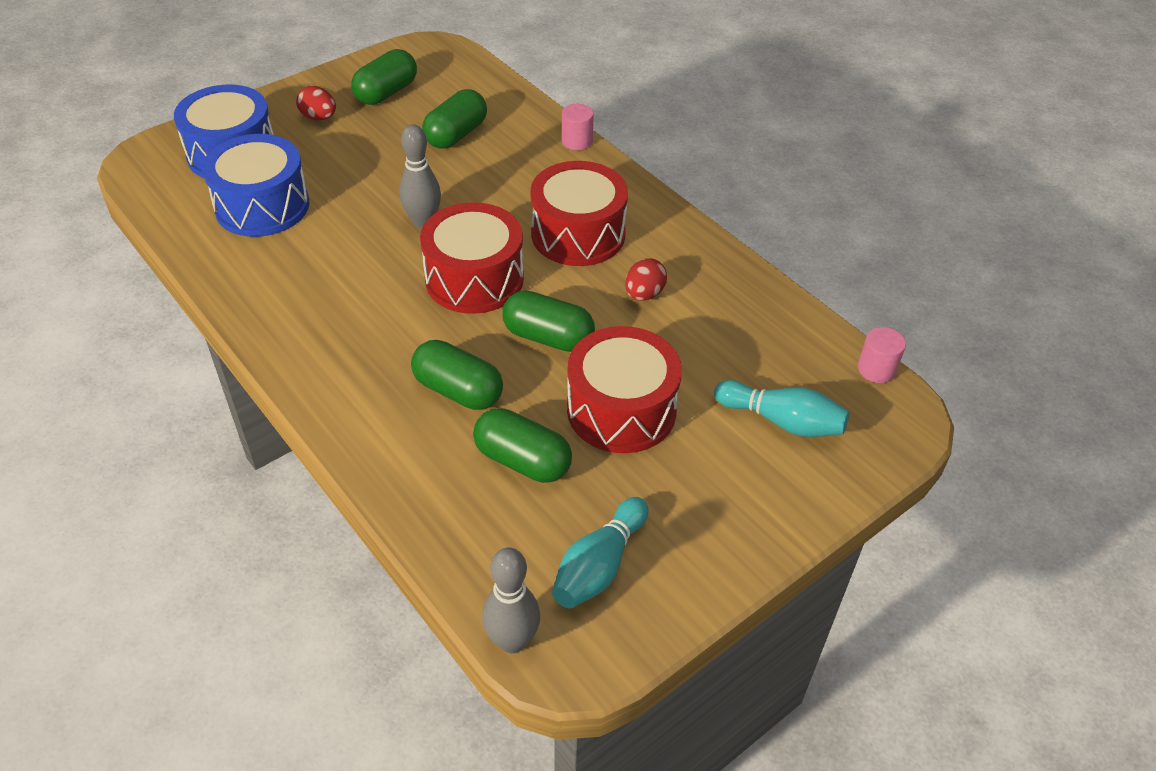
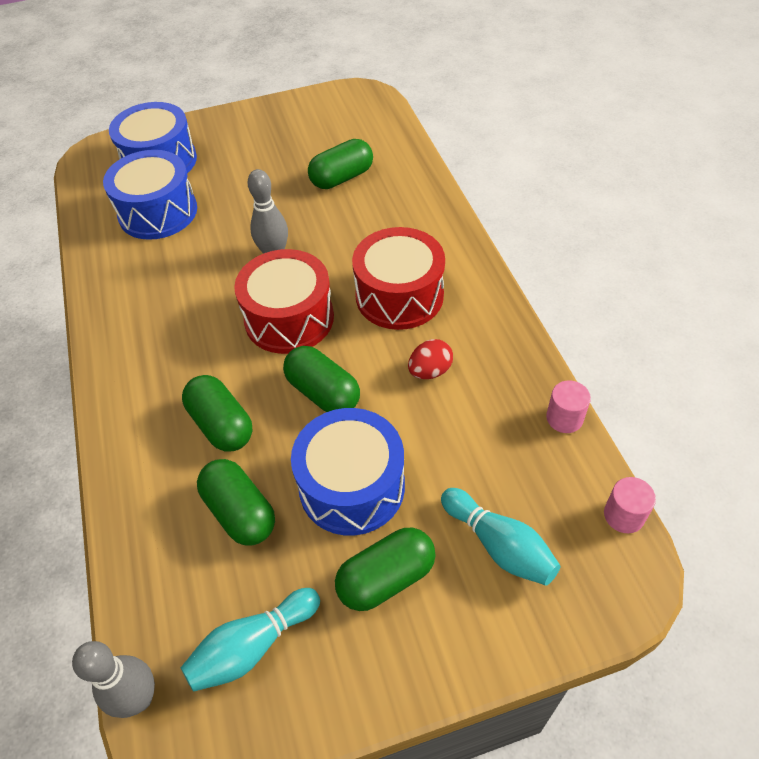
camera: 25 degrees right, 5 degrees up
red egg [296,86,336,120] -> none
green capsule [351,49,417,105] -> green capsule moved to [335,527,436,611]
pink cylinder [562,104,594,150] -> pink cylinder moved to [546,380,591,433]
red drum [567,326,682,453] -> blue drum [291,408,405,535]

